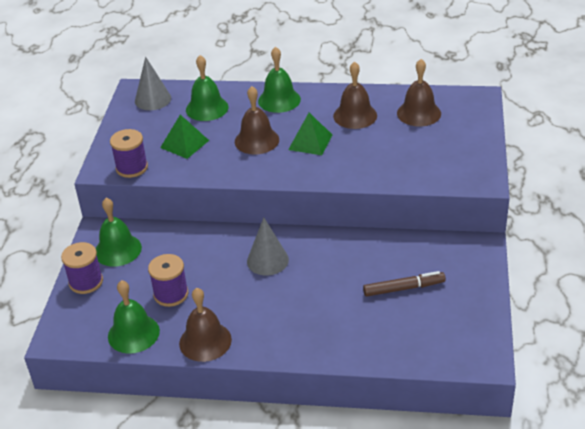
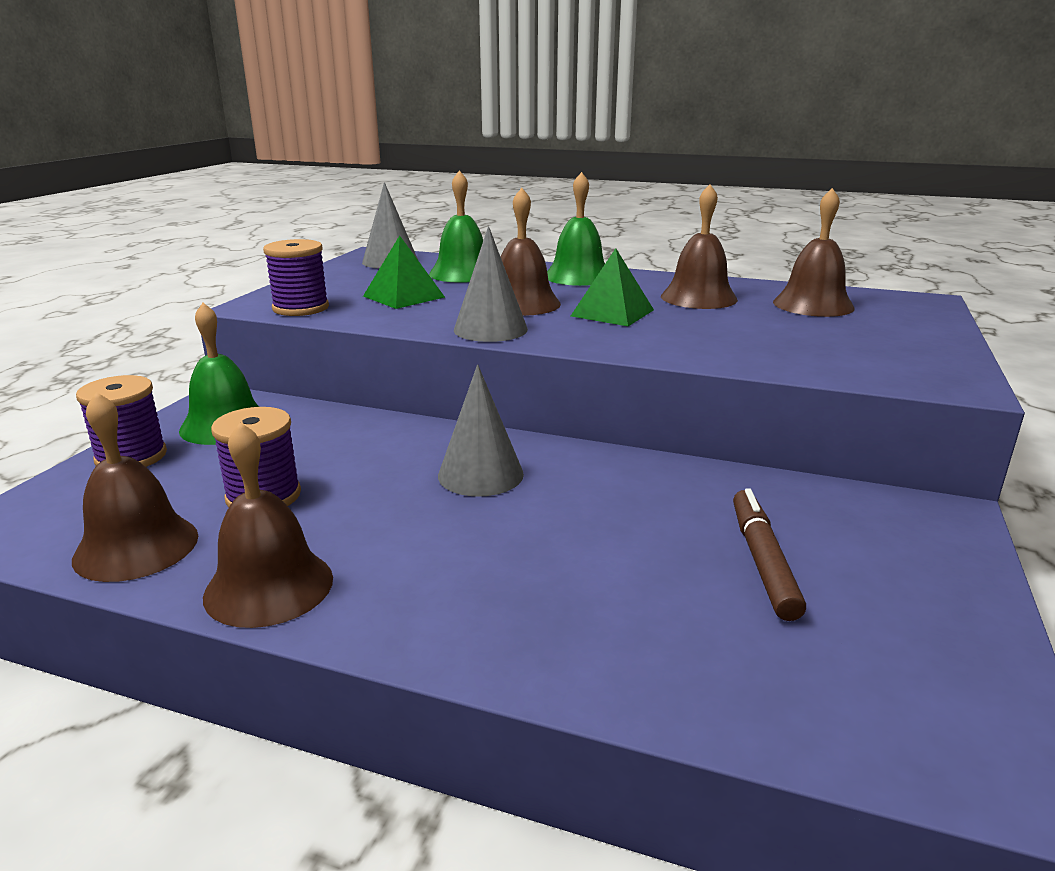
camera: 10 degrees right, 15 degrees down
green bell [108,280,160,354] -> brown bell [72,392,198,582]
brown marker [363,271,446,297] -> brown marker turned 90 degrees counterclockwise [733,488,806,621]
none -> grey cone [454,226,528,342]

